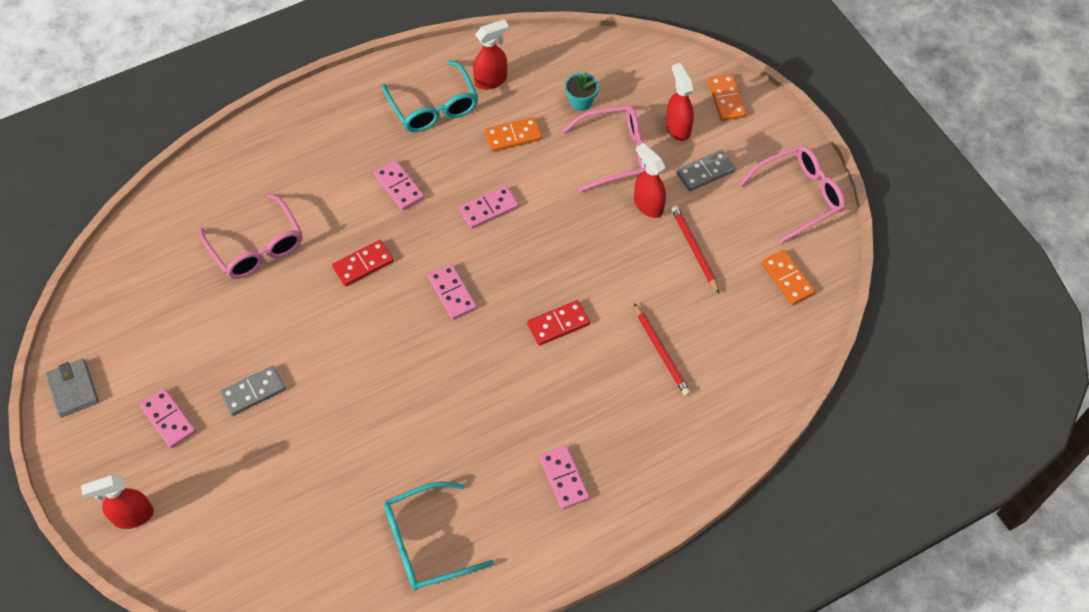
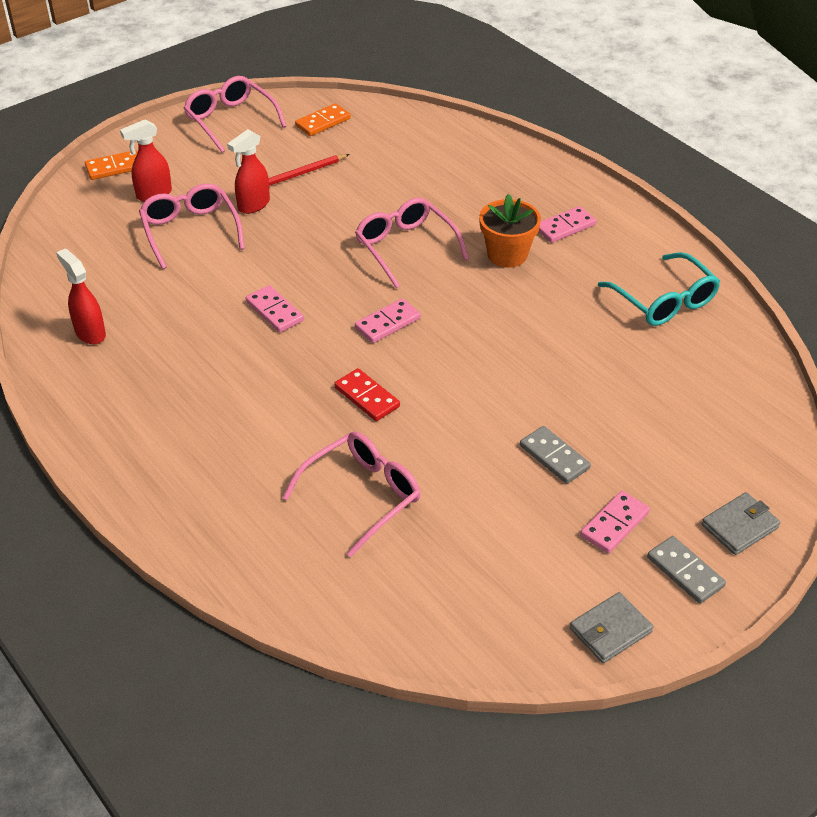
camera: 100 degrees left, 15 degrees down
red spray bottle [81,475,154,529] -> grey wallet [702,492,780,555]
pink domino [374,160,424,211] -> none
turquoise glasses [382,60,478,132] -> none
orange domino [485,117,542,152] -> none
red domino [527,300,590,345] -> pink glasses [355,198,469,288]
turquoise flower pot [565,72,599,111] -> none
red pencil [634,303,691,396] -> none
grey domino [676,150,735,191] -> grey domino moved to [647,536,726,604]
none -> orange flower pot [479,194,541,268]

